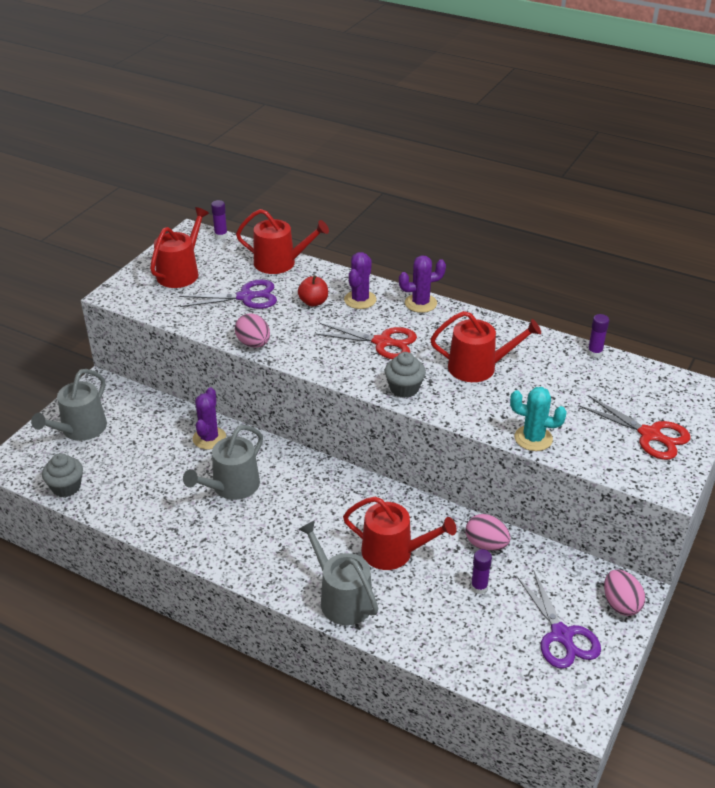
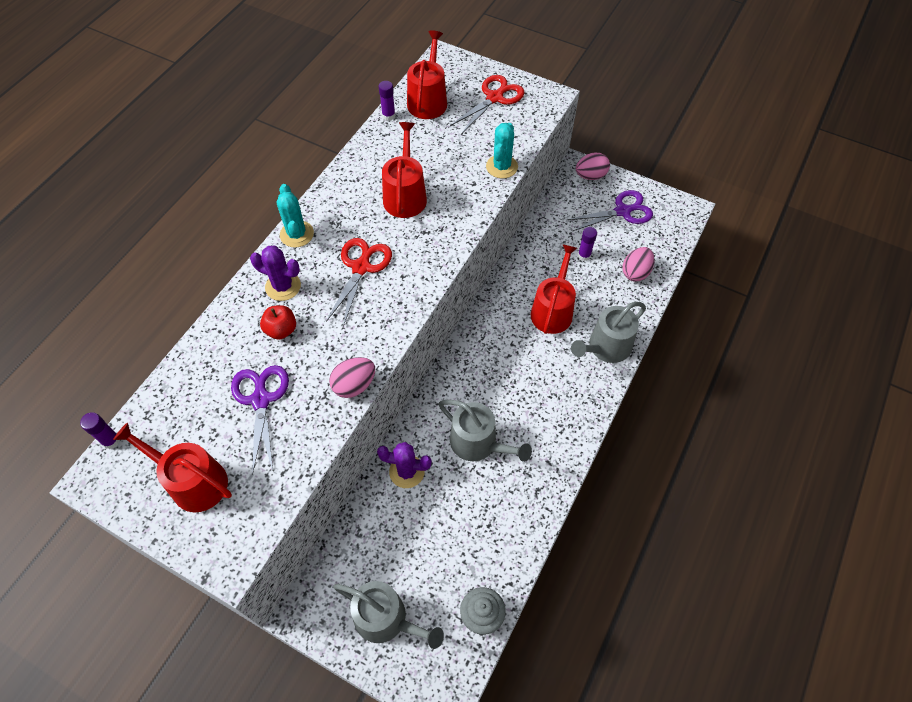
camera: 90 degrees left, 20 degrees up
red watering can [236,209,329,274] -> red watering can moved to [407,30,447,119]
grey cupcake [385,352,426,398] -> none
purple cactus [399,256,446,313] -> turquoise cactus [277,184,314,248]
pink egg [466,514,510,551] -> pink egg moved to [622,247,654,281]

